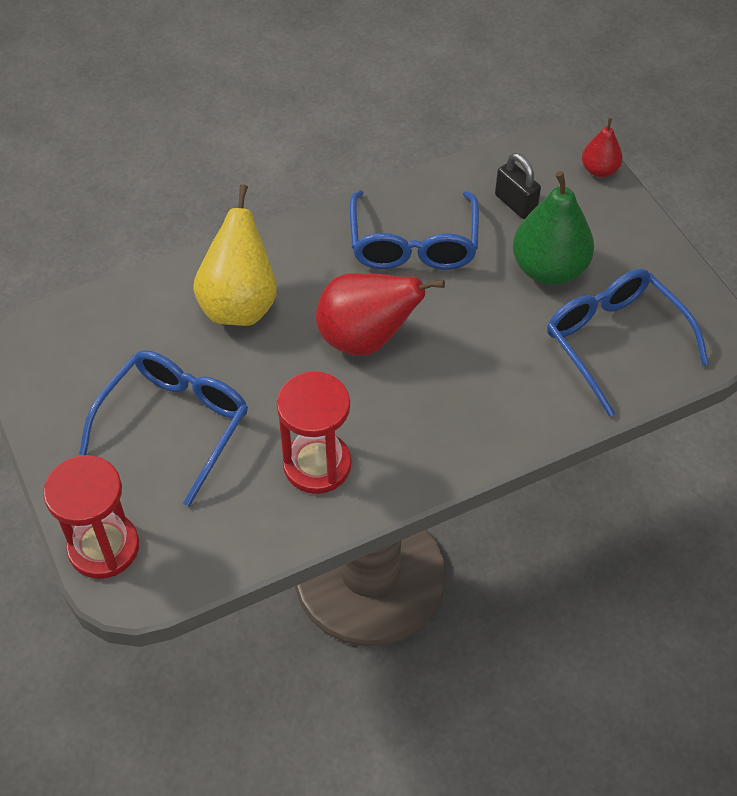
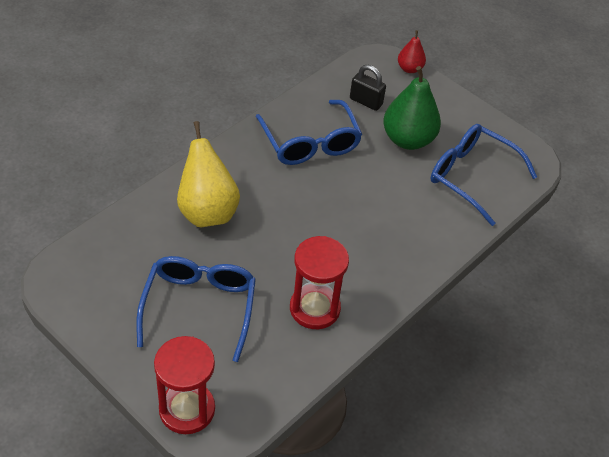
camera: 25 degrees left, 5 degrees down
red pear [316,273,445,356] -> none

